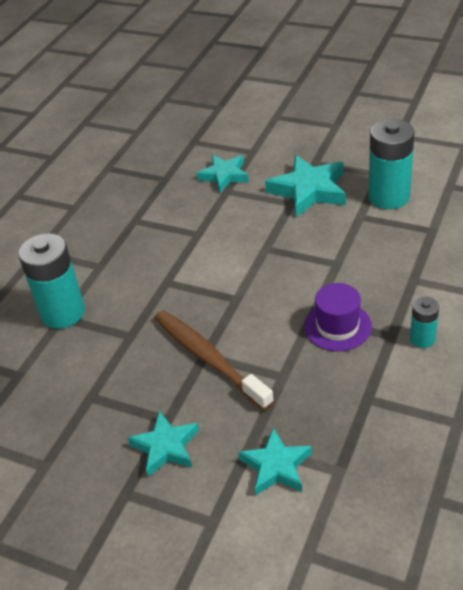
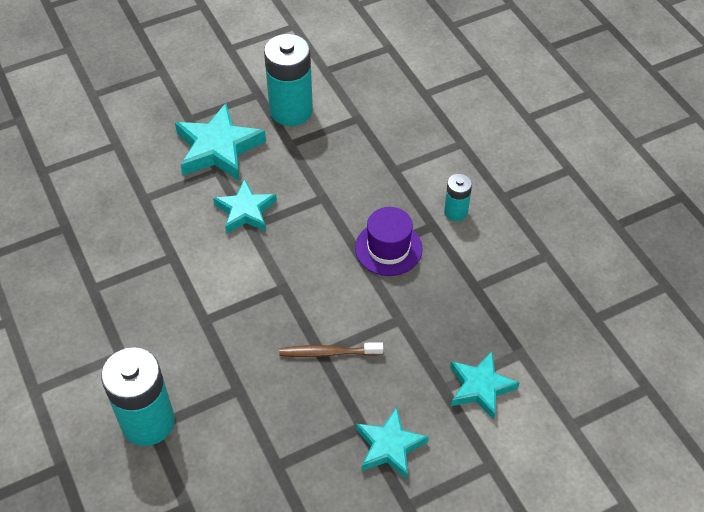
camera: 55 degrees left, 10 degrees up
brown toothbrush [154,310,274,411] -> brown toothbrush [279,342,383,357], size x0.57
turquoise star [196,155,249,193] -> turquoise star moved to [213,179,277,234]

